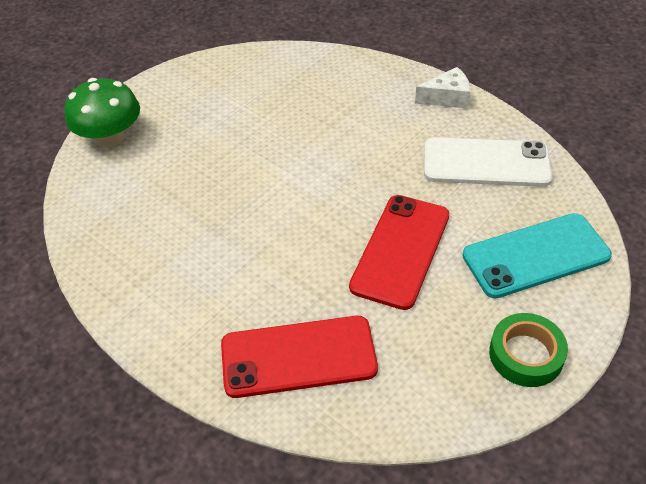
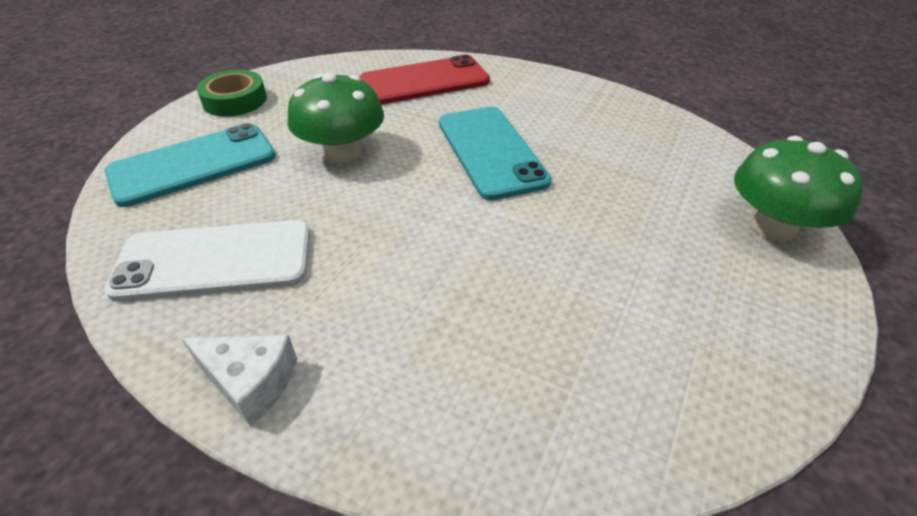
camera: 165 degrees right, 5 degrees down
red phone [349,195,449,310] -> green mushroom [288,73,384,163]
white cheese [415,67,470,109] -> white cheese turned 135 degrees counterclockwise [182,335,297,426]
none -> turquoise phone [439,107,552,200]

